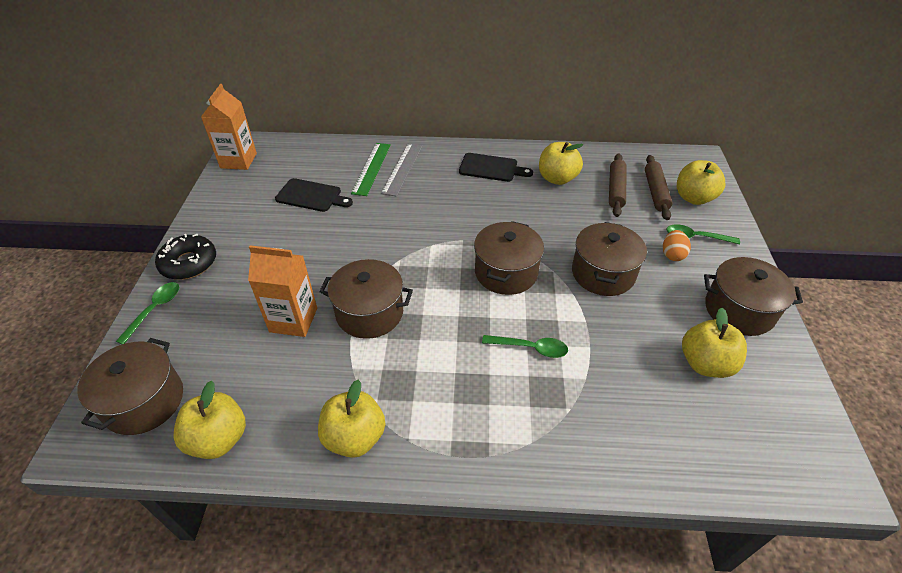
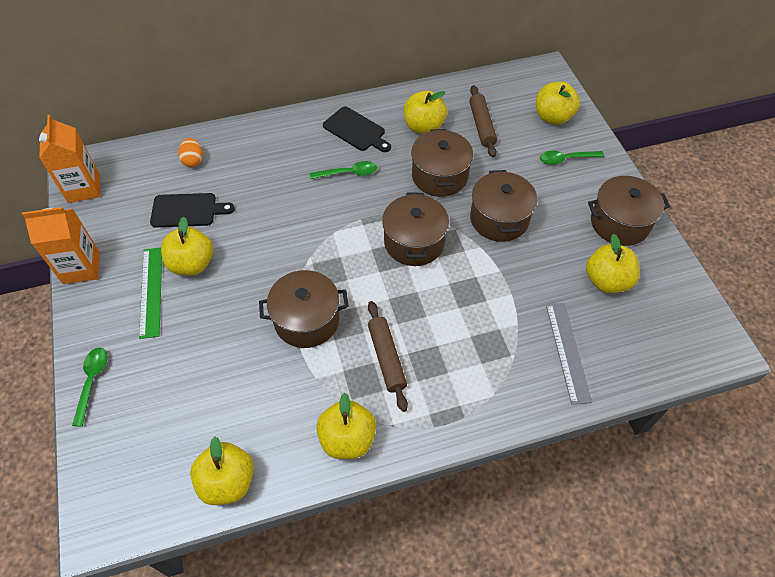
camera: 20 degrees left, 10 degrees up
brown pot [77,338,183,435] -> brown pot moved to [411,129,473,197]
black donut [155,234,216,280] -> none
orange carton [248,245,317,337] -> orange carton moved to [22,207,100,284]
green ruler [351,143,391,196] -> green ruler moved to [139,247,162,339]
grey ruler [381,143,422,197] -> grey ruler moved to [546,303,592,405]
black cutting board [459,153,533,182] -> black cutting board turned 45 degrees clockwise [323,107,391,152]
green spoon [482,335,568,358] -> green spoon moved to [310,161,377,179]
brown rolling pin [645,155,673,220] -> brown rolling pin moved to [368,301,408,412]
orange egg [663,230,691,261] -> orange egg moved to [178,138,203,167]
none -> yellow apple [161,216,213,275]

